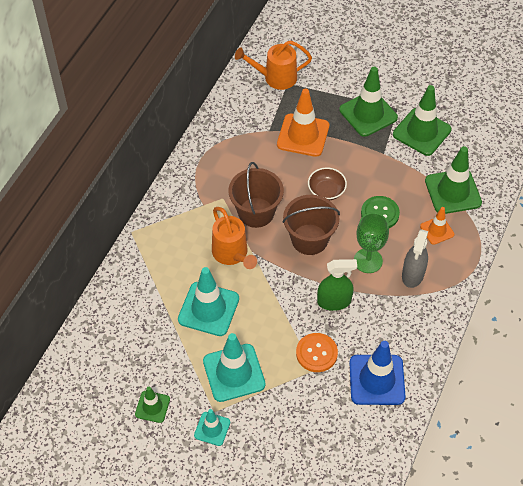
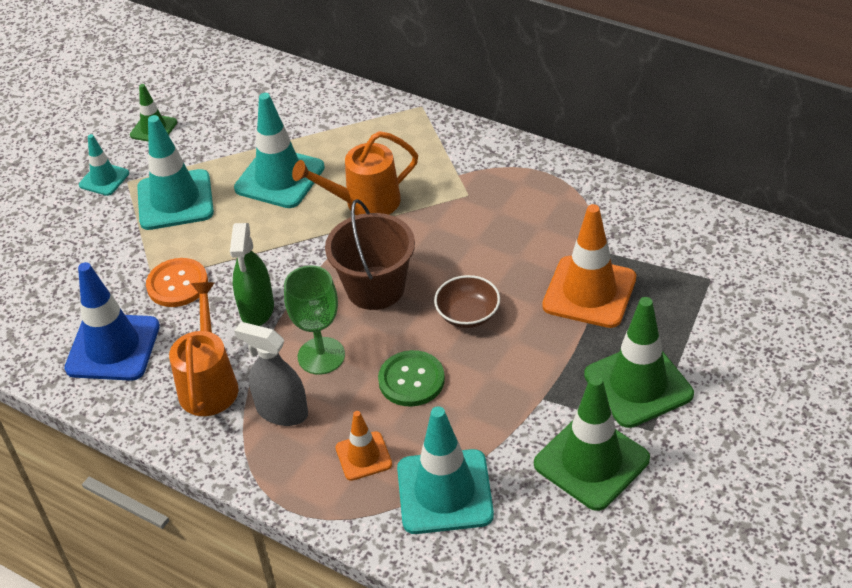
camera: 100 degrees right, 10 degrees down
brown bucket [229,162,284,228] -> none
orange watering can [235,40,312,90] -> orange watering can moved to [169,282,238,416]
green traffic cone [425,146,482,214] -> turquoise traffic cone [397,406,494,534]

